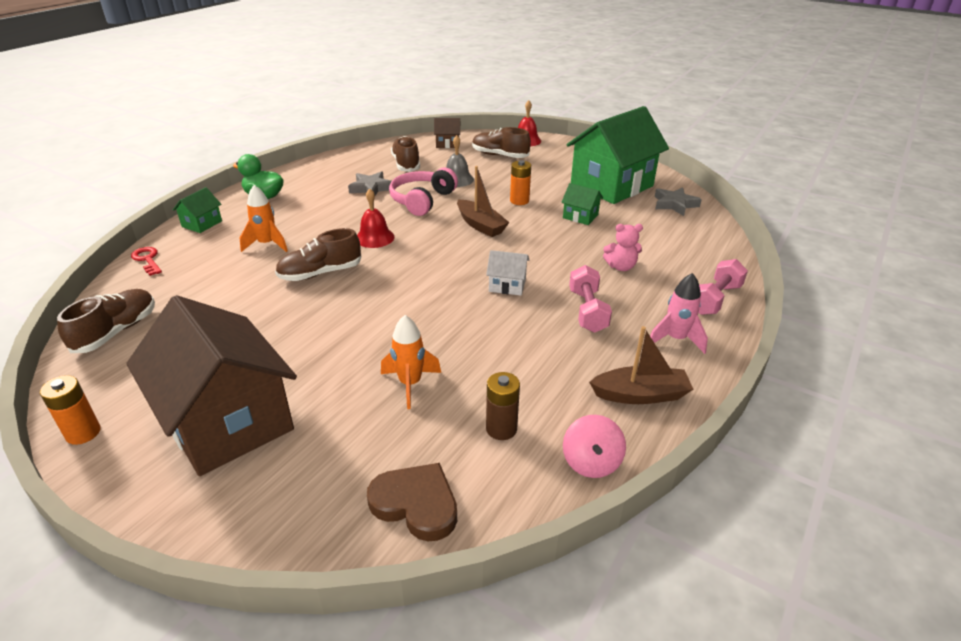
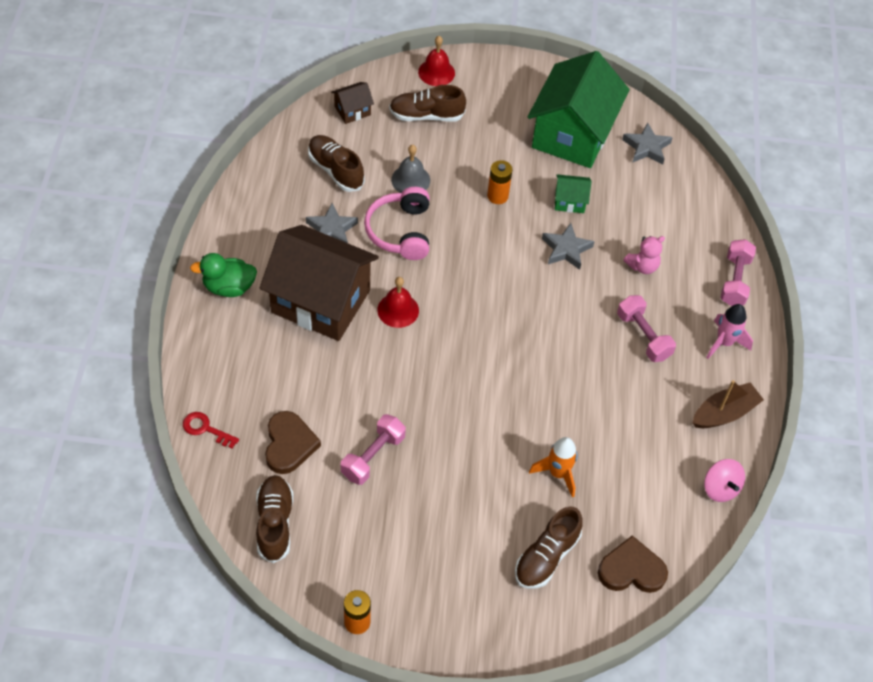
camera: 30 degrees left, 20 degrees up
brown house [126,295,297,476] -> brown house moved to [260,225,379,341]
green house [173,187,222,233] -> none
orange rocket [240,185,288,252] -> none
brown shoe [275,228,361,281] -> brown shoe moved to [515,507,583,589]
brown boat [457,166,509,237] -> none
white house [486,250,529,296] -> none
brown battery [486,372,520,440] -> none
none -> brown heart [265,411,321,474]
none -> pink dumbbell [341,414,406,485]
none -> grey star [542,223,595,270]

